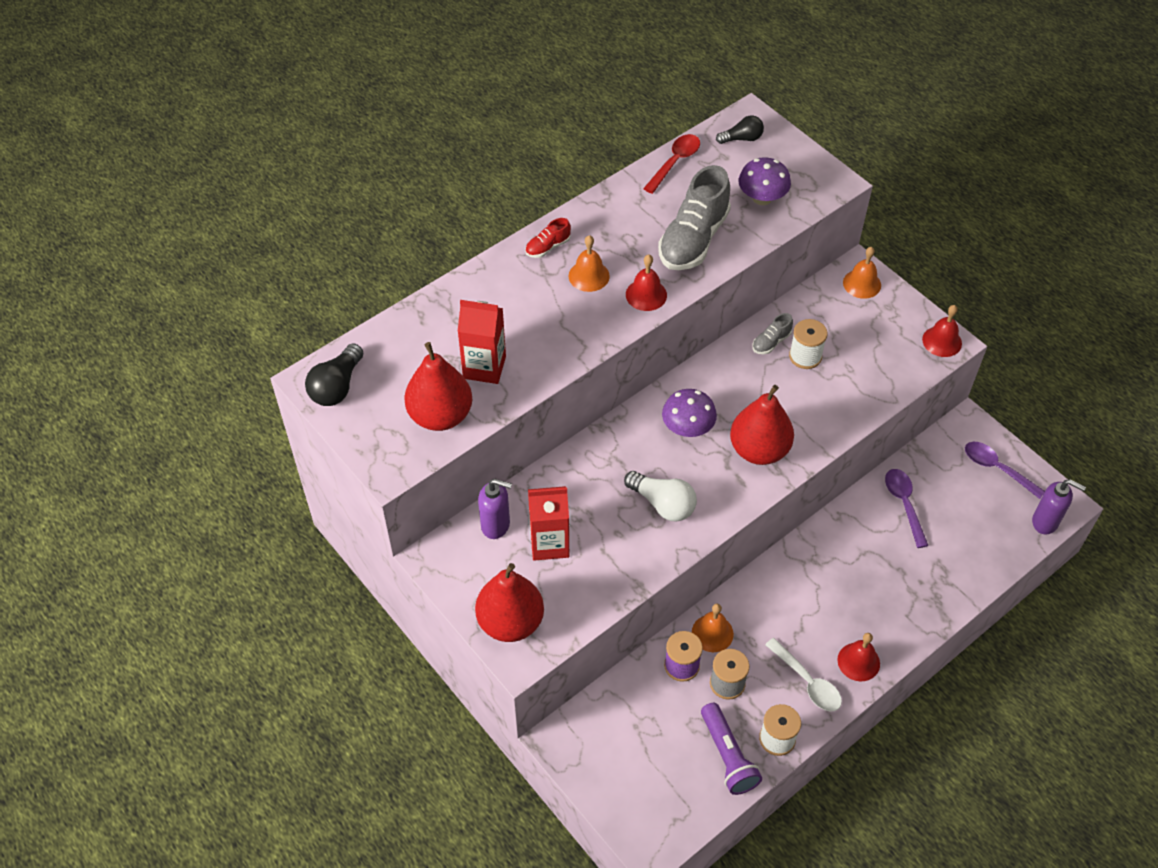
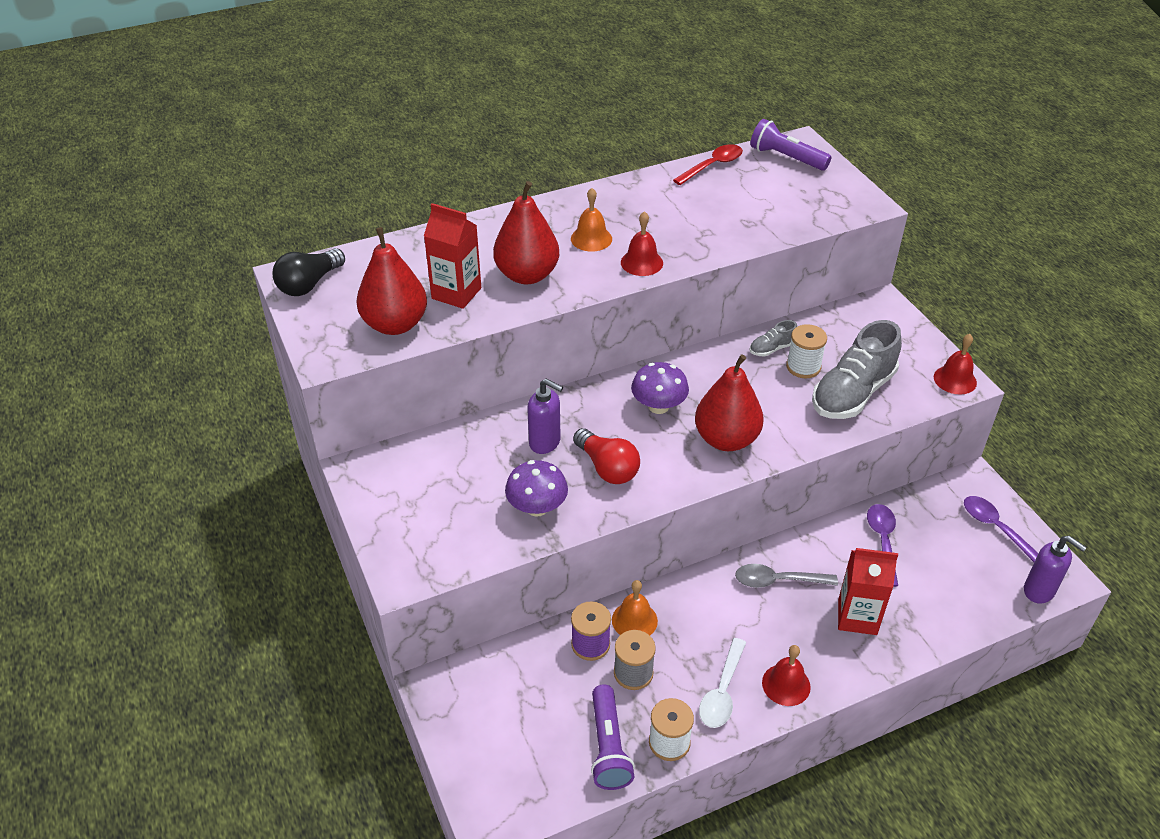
camera: 15 degrees right, 10 degrees down
red pear [475,563,544,642] -> red pear moved to [493,181,559,284]
purple soap dispenser [478,479,512,539] -> purple soap dispenser moved to [527,379,563,454]
red shoe [525,218,571,258] -> none
red carton [528,486,569,561] -> red carton moved to [838,548,898,635]
white light bulb [624,471,697,521] -> red light bulb [573,428,640,484]
grey shoe [658,165,731,270] -> grey shoe moved to [812,320,902,419]
black light bulb [716,115,764,144] -> purple flashlight [750,119,831,171]
purple mushroom [738,157,791,205] -> purple mushroom moved to [505,460,568,517]
white spoon [765,638,842,711] -> white spoon turned 45 degrees clockwise [699,638,746,728]
orange bell [843,247,881,299] -> none
none -> grey spoon [735,564,838,588]

